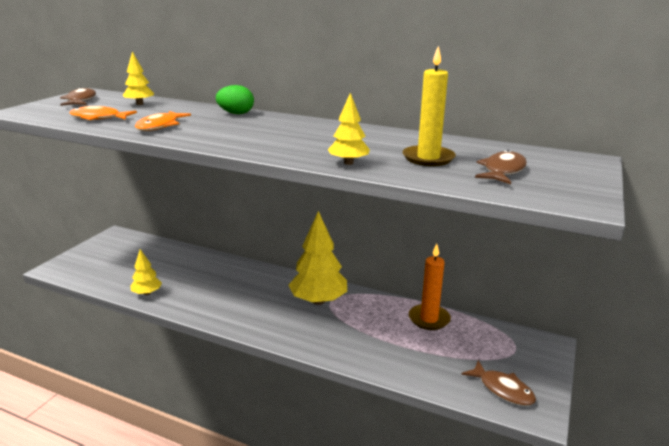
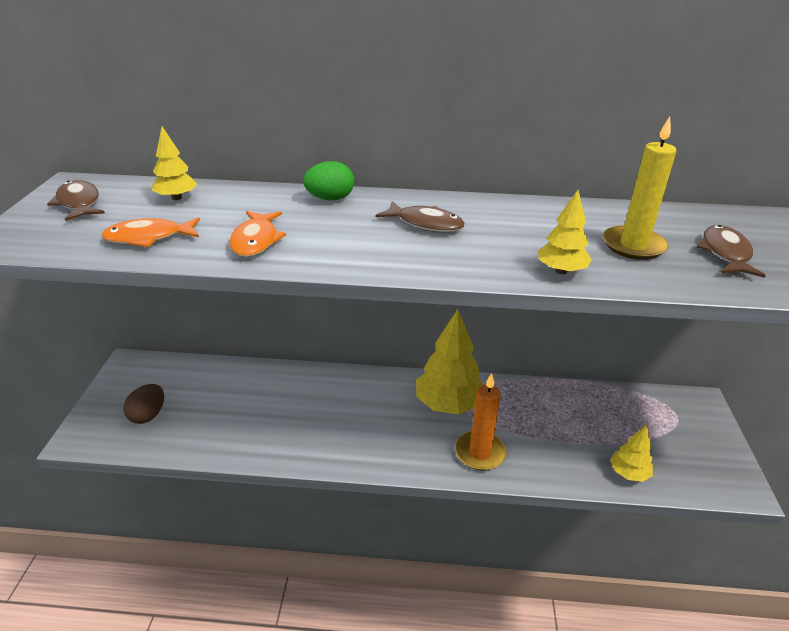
camera: 20 degrees left, 10 degrees up
yellow tree [131,249,162,295] -> yellow tree moved to [610,425,653,482]
orange candle [409,244,451,330] -> orange candle moved to [455,373,507,471]
brown fish [461,360,536,406] -> brown fish moved to [376,201,465,232]
none -> brown egg [123,384,164,424]

